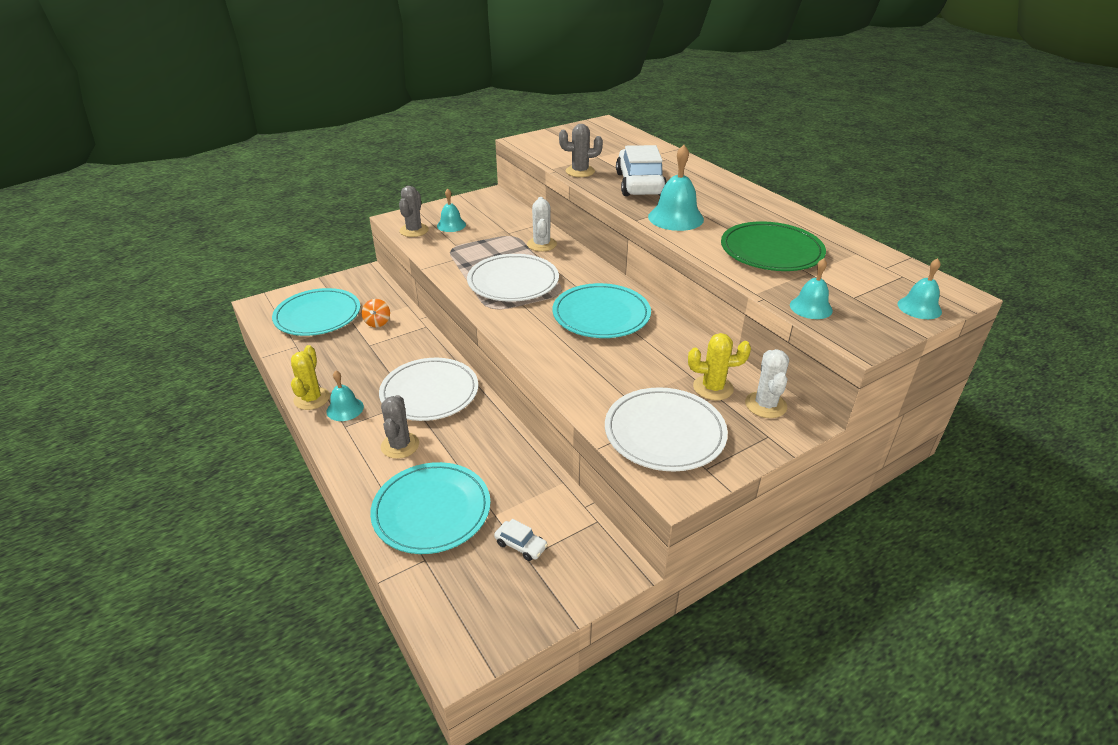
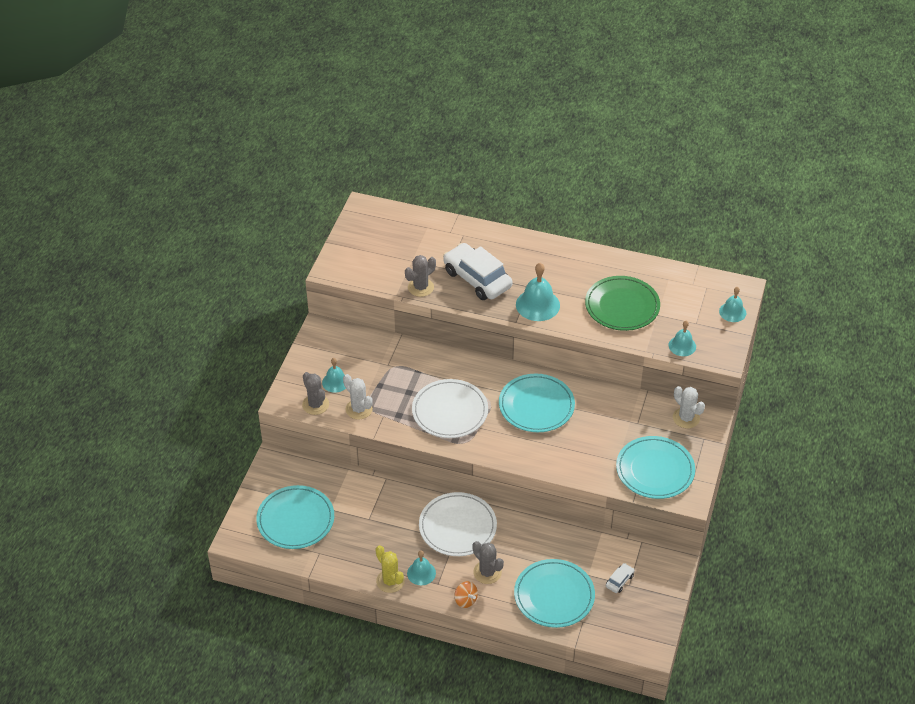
camera: 40 degrees left, 10 degrees up
orange spinning top [361,299,390,327] -> orange spinning top moved to [454,581,478,608]
white car [494,519,548,561] -> white car turned 45 degrees counterclockwise [606,563,634,593]
white cactus [527,197,557,252] -> white cactus moved to [343,374,373,420]
white plate [605,387,728,471] -> turquoise plate [616,436,695,499]
yellow cactus [688,333,751,400] -> none

